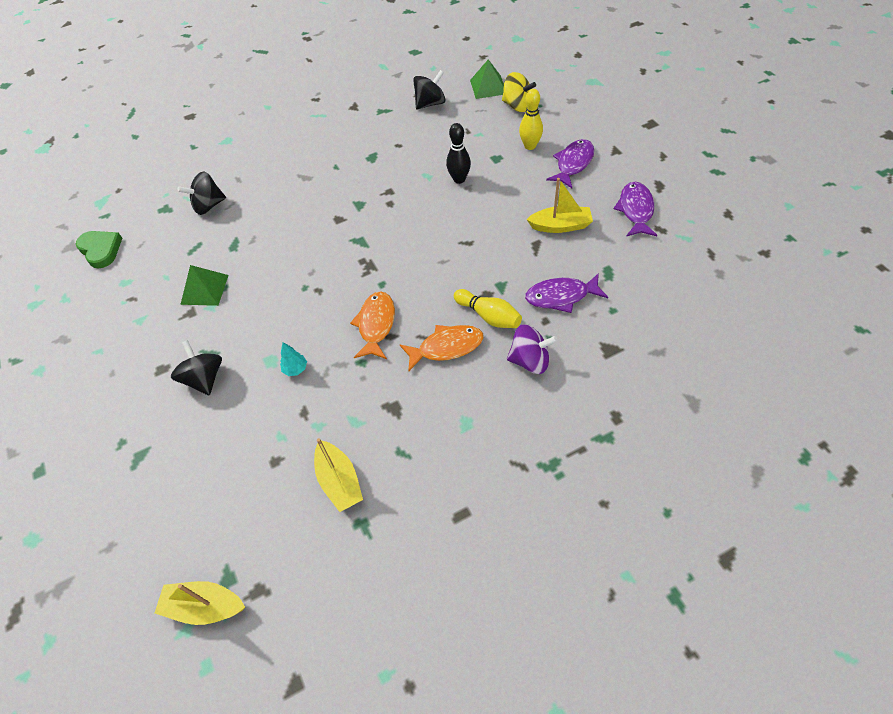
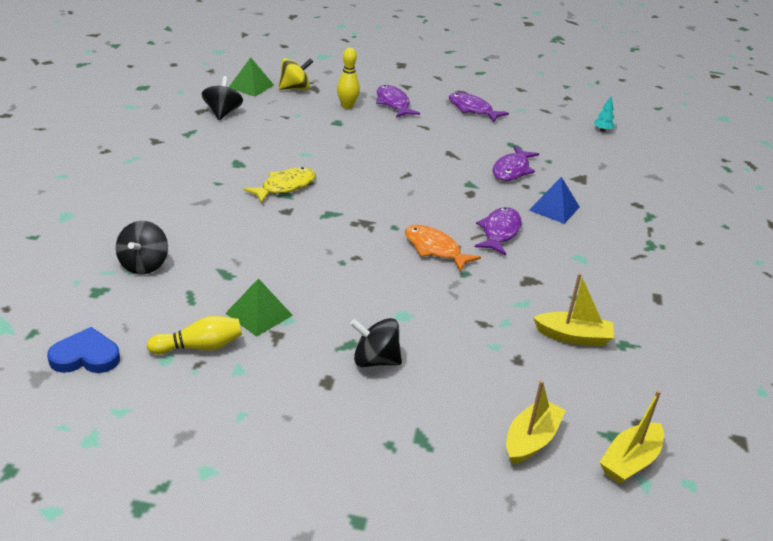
camera: 60 degrees left, 20 degrees down
green heart [76,231,122,269] -> blue heart [47,327,120,373]
turquoise tree [280,342,307,376] -> turquoise tree moved to [594,97,615,132]
orange fish [400,325,484,371] -> purple fish [475,207,522,255]
black bowling pin [446,123,471,184] -> none
yellow bowling pin [454,289,522,328] -> yellow bowling pin moved to [147,316,242,355]
purple spinning top [507,324,558,374] -> blue pyramid [529,177,580,224]
yellow boat [527,178,593,233] -> yellow boat moved to [506,380,566,465]
none -> yellow fish [243,167,316,204]

